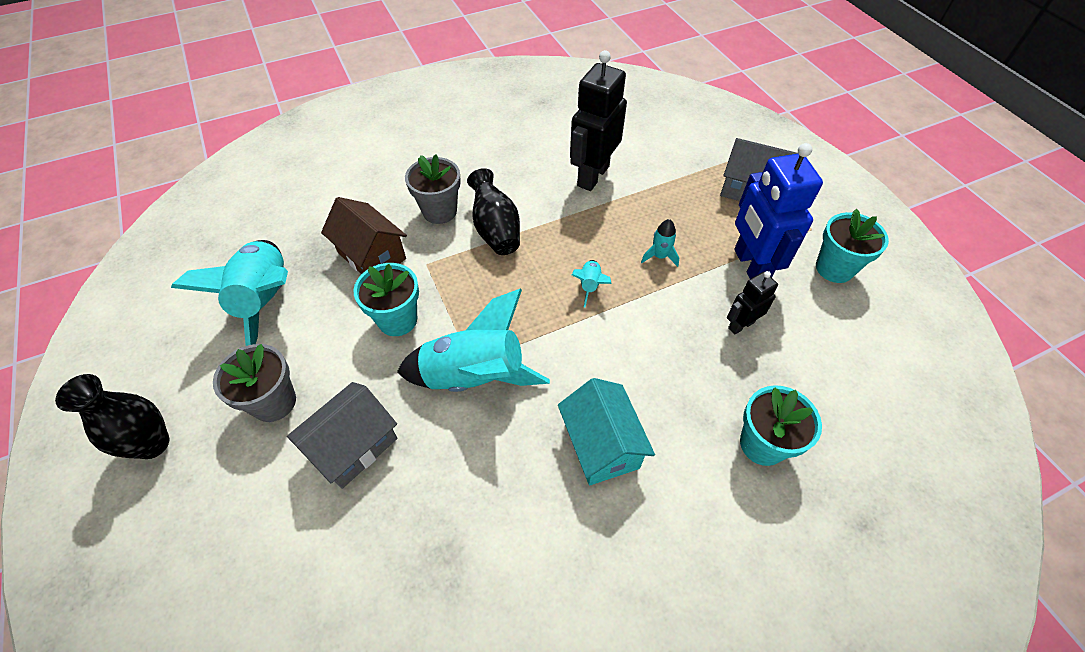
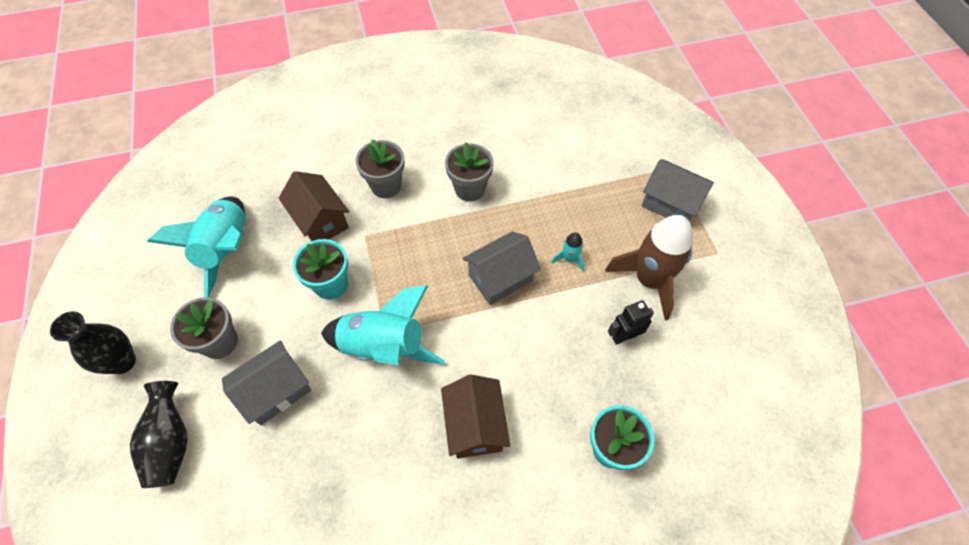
camera: 10 degrees right, 5 degrees up
black vase [467,168,520,255] -> black vase moved to [130,381,188,488]
turquoise house [558,378,655,486] -> brown house [441,374,511,459]
black robot [570,50,627,191] -> none
turquoise rocket [572,260,611,307] -> grey house [463,232,541,305]
blue robot [734,143,823,279] -> brown rocket [605,215,693,321]
turquoise flower pot [816,209,889,283] -> none
none -> grey flower pot [445,142,494,202]

